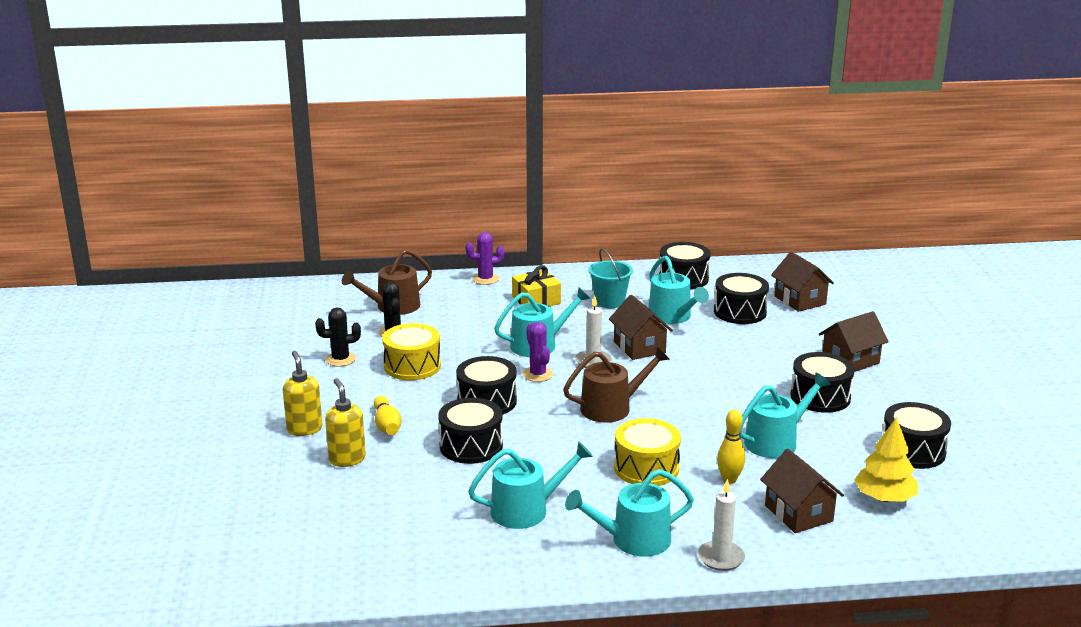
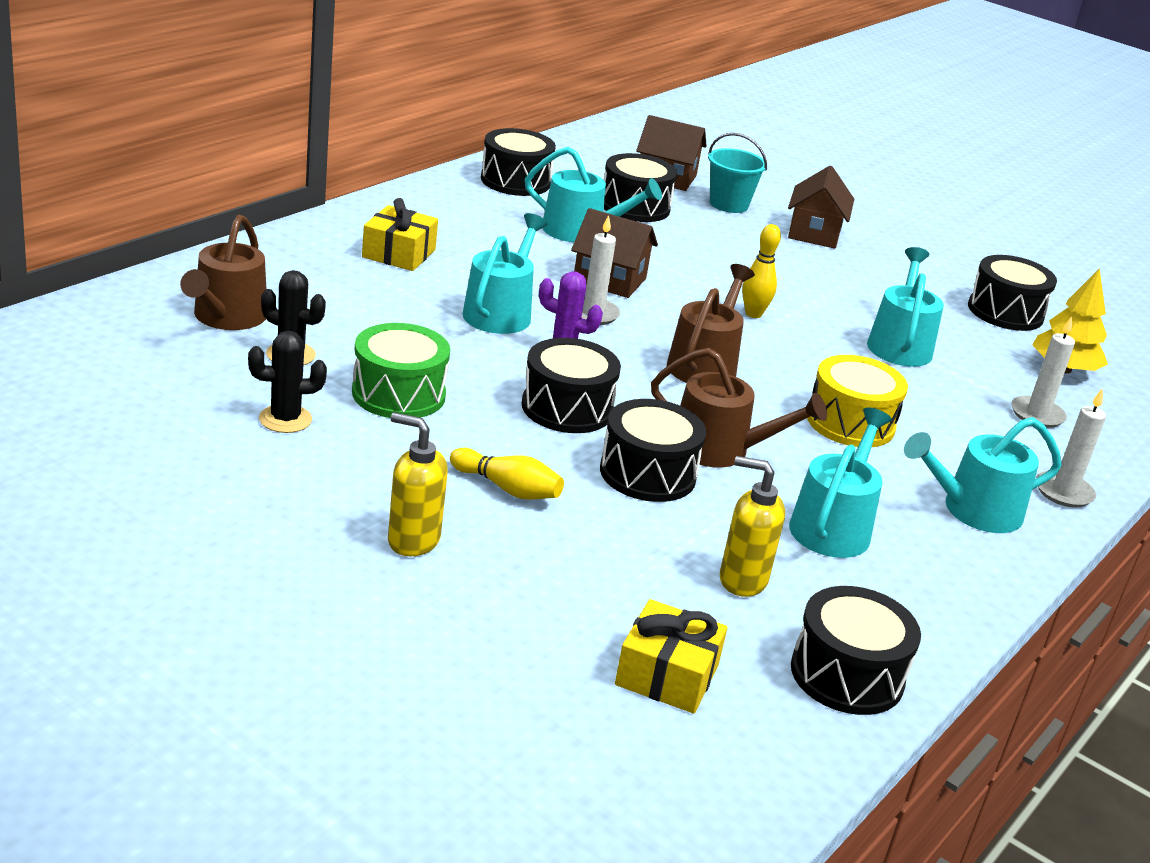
camera: 50 degrees left, 5 degrees up
black cactus [315,307,361,367] -> black cactus turned 45 degrees clockwise [248,331,327,433]
yellow soap dispenser [325,378,366,467] -> yellow soap dispenser moved to [720,456,785,597]
yellow drum [382,323,441,380] -> green drum [352,323,450,418]
purple cactus [466,232,504,285] -> none
turquoise watering can [565,469,694,557] -> turquoise watering can turned 45 degrees clockwise [904,417,1062,533]
turquoise bucket [589,248,633,308] -> turquoise bucket moved to [708,133,767,213]
yellow bowling pin [717,409,745,484] -> yellow bowling pin moved to [742,224,781,318]
brown house [760,449,844,533] -> white candle [1011,316,1075,428]
black drum [790,352,855,413] -> black drum moved to [791,586,921,715]
none -> yellow gift [615,599,728,714]
none -> brown watering can [651,348,827,467]

